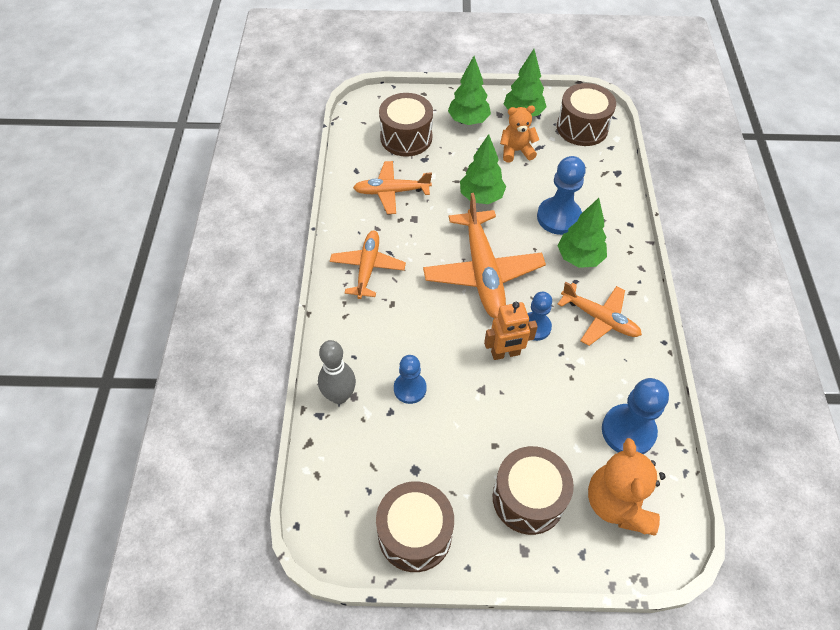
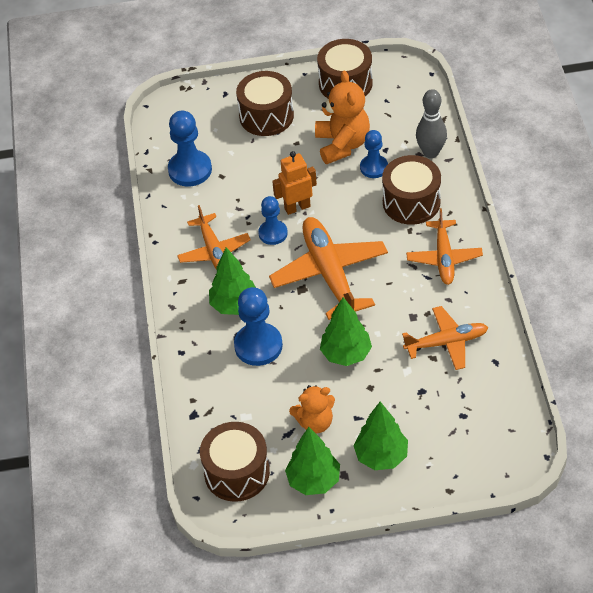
camera: 175 degrees right, 5 degrees down
brown drum [379,93,433,157] -> brown drum moved to [382,155,441,225]
orange plane [557,282,642,346] -> orange plane turned 135 degrees counterclockwise [177,205,251,270]
orange teddy bear [588,438,666,536] -> orange teddy bear moved to [315,71,370,164]

